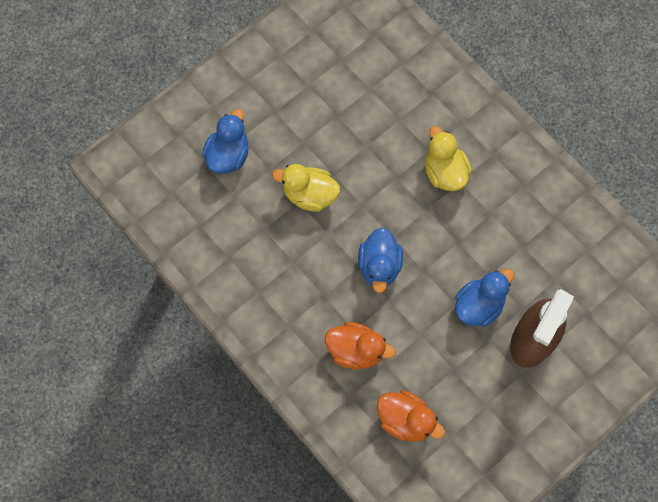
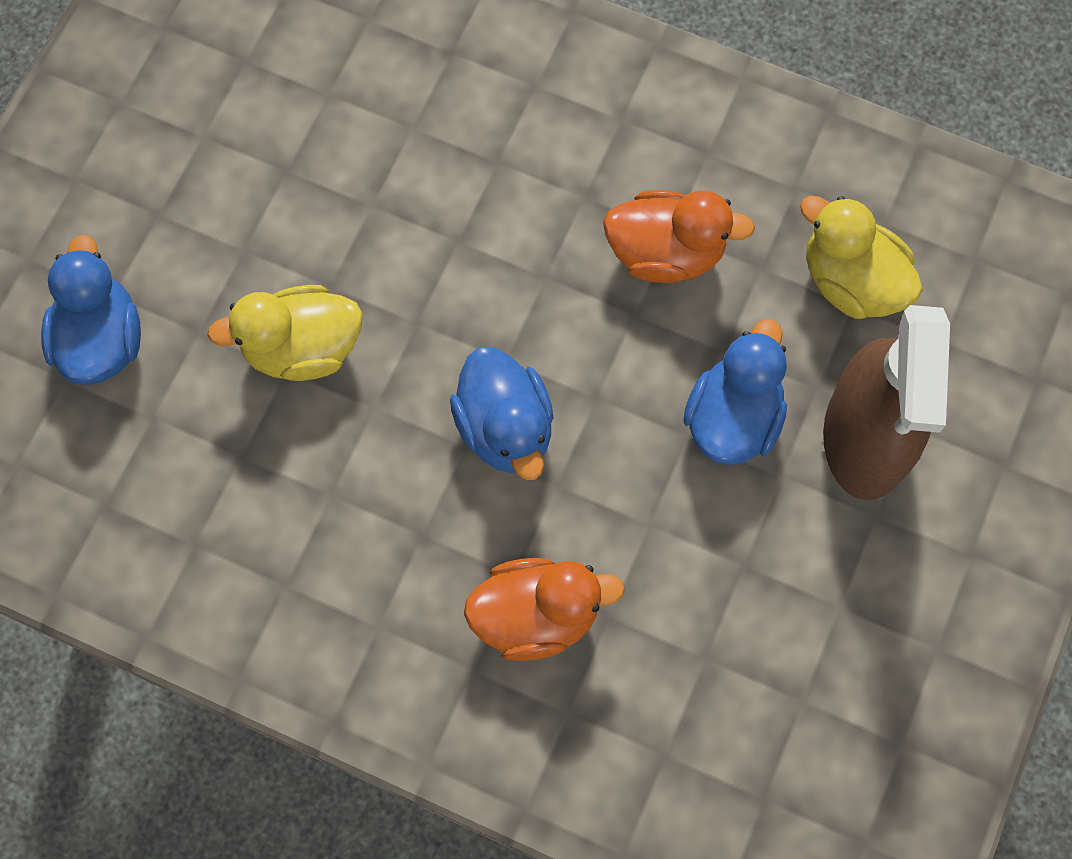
camera: 25 degrees left, 0 degrees up
orange duck [377,390,445,442] -> orange duck moved to [603,190,755,283]
yellow duck [425,126,472,191] -> yellow duck moved to [800,196,923,319]

